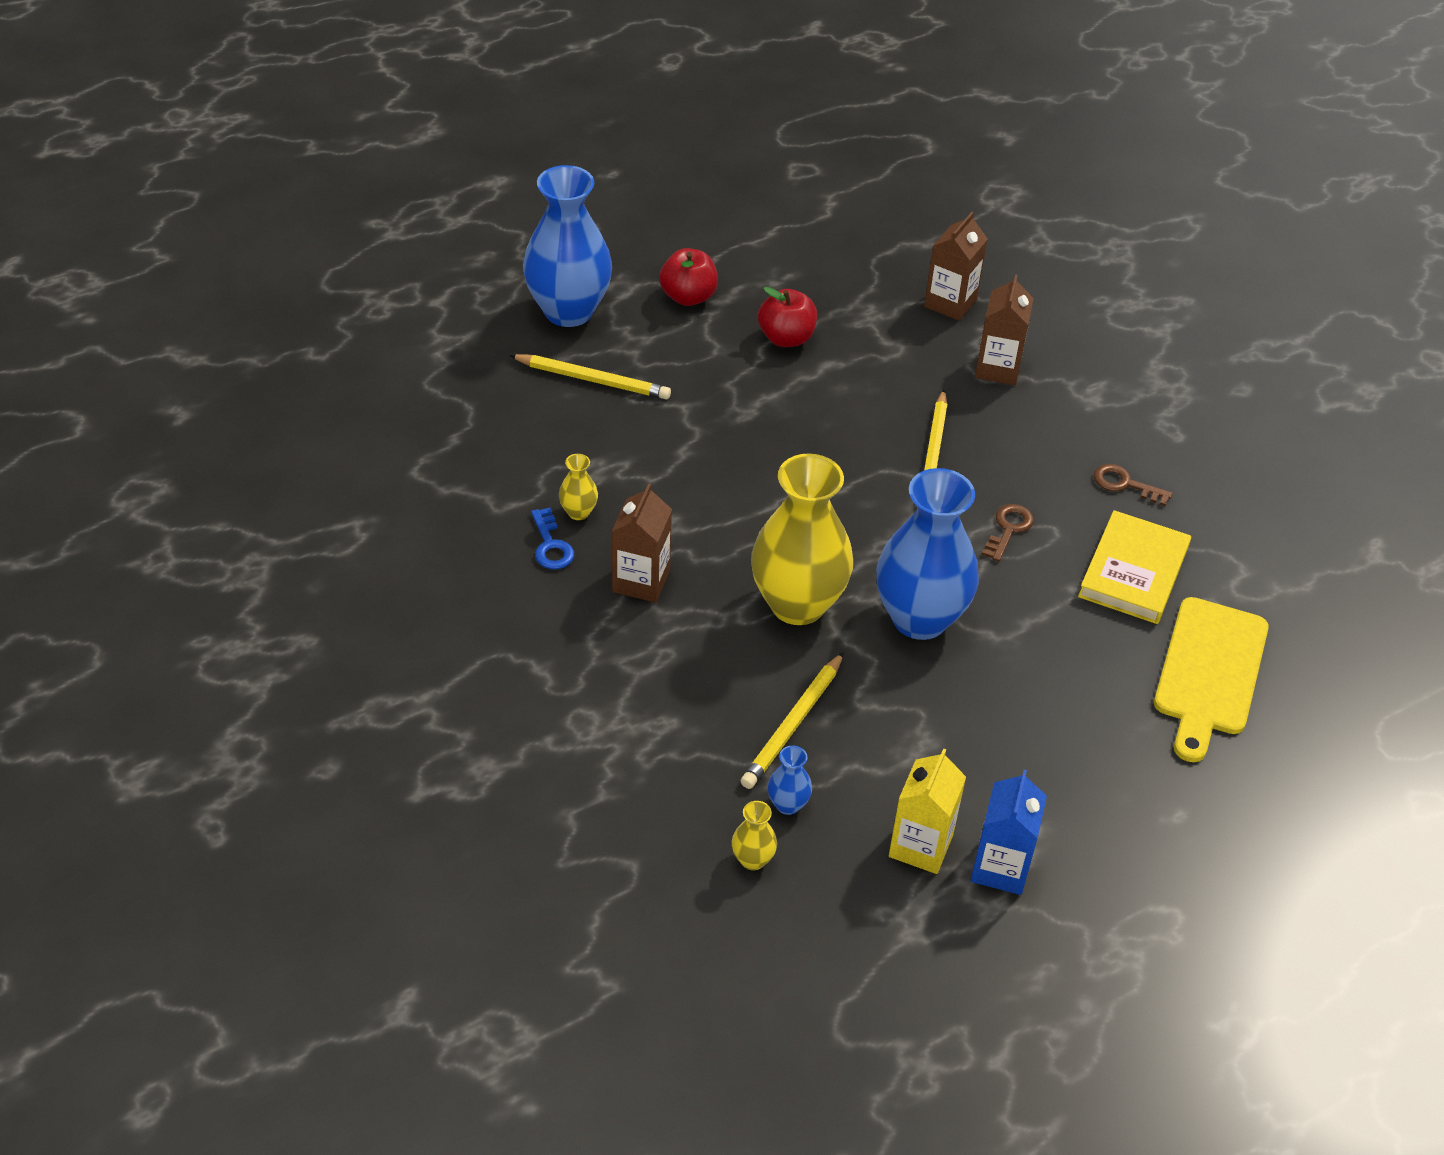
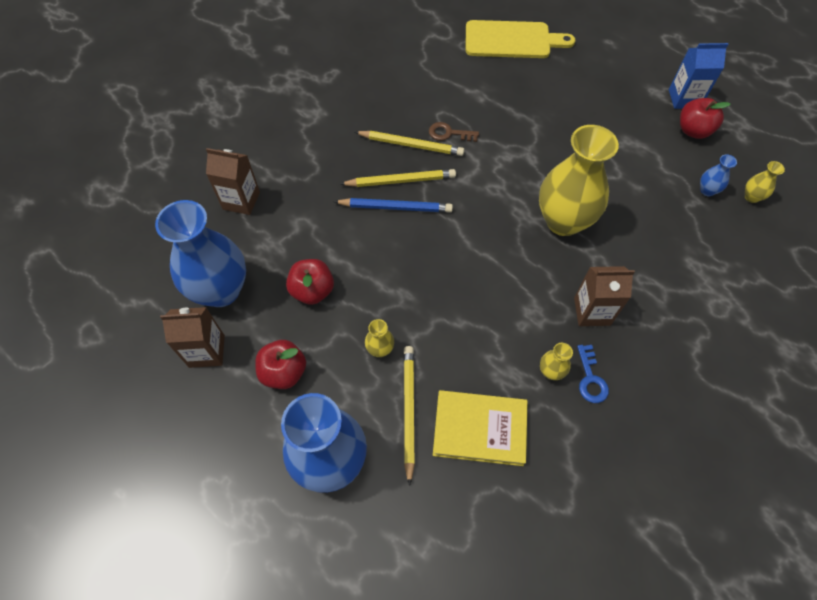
camera: 105 degrees left, 15 degrees up
blue key [531,508,574,570] -> blue key turned 120 degrees clockwise [577,345,609,403]
yellow pencil [741,652,844,789] -> yellow pencil moved to [355,131,464,156]
blue vase [876,468,979,640] -> blue vase moved to [155,200,246,307]
yellow carton [889,748,966,874] -> red apple [680,98,730,139]
brown carton [975,274,1034,385] -> brown carton moved to [160,307,225,368]
yellow book [1078,510,1191,624] -> yellow book moved to [433,390,528,466]
brown key [1094,464,1173,506] -> none
none -> blue pencil [333,198,453,213]
none -> yellow vase [365,319,394,357]

